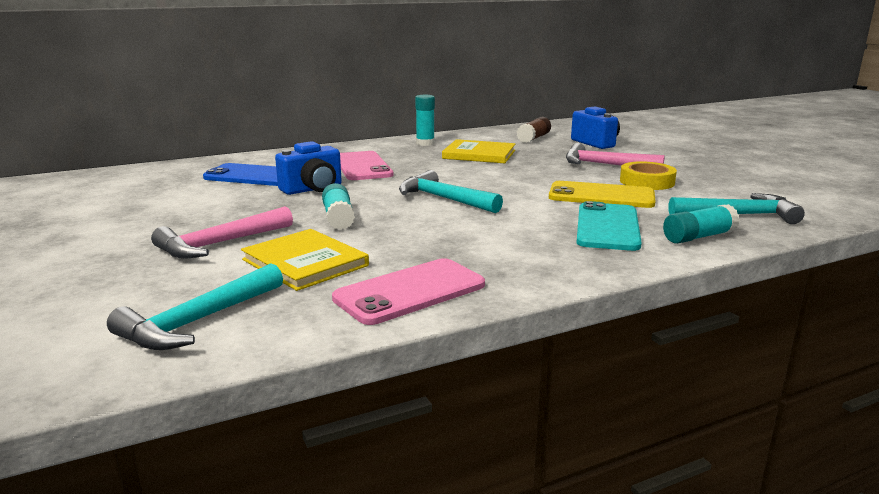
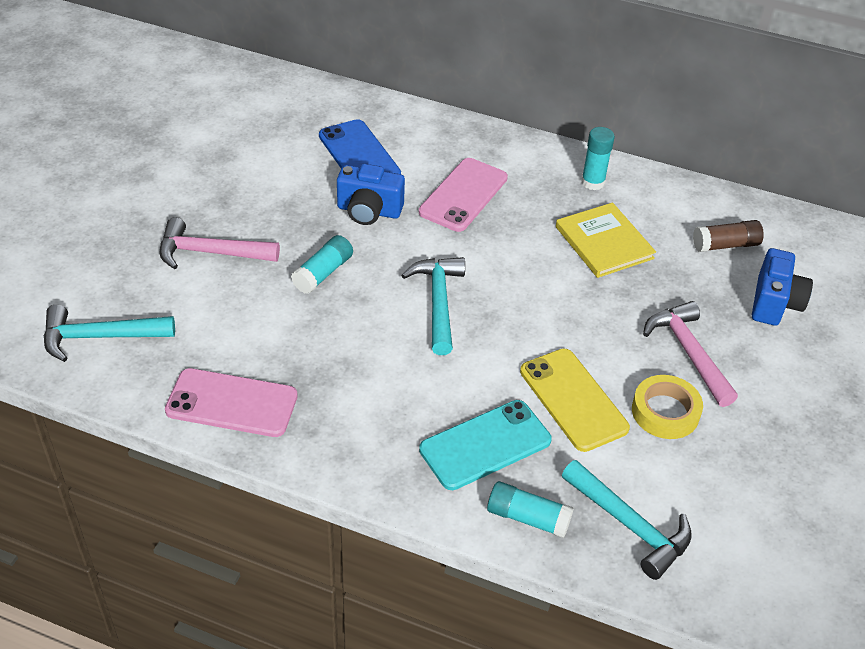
camera: 45 degrees right, 25 degrees up
yellow book [241,229,369,291] -> none

